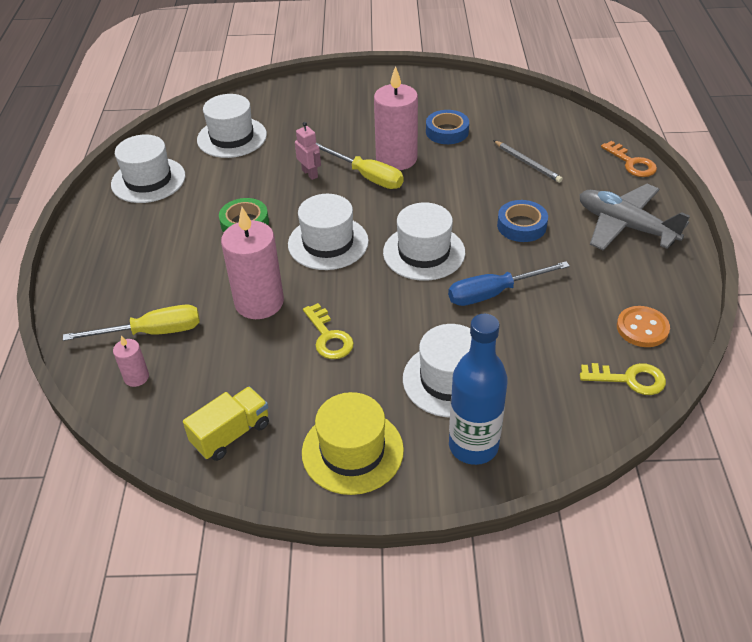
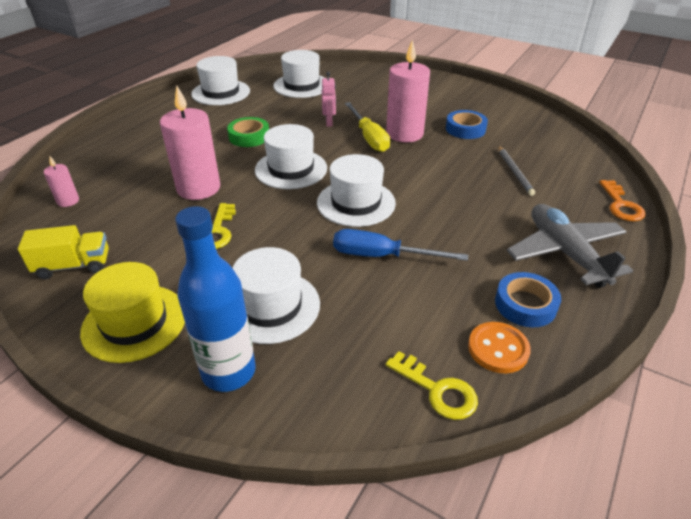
camera: 30 degrees right, 5 degrees down
yellow screwdriver [63,305,200,341] -> none
blue tape [497,200,548,242] -> blue tape moved to [495,272,561,327]

